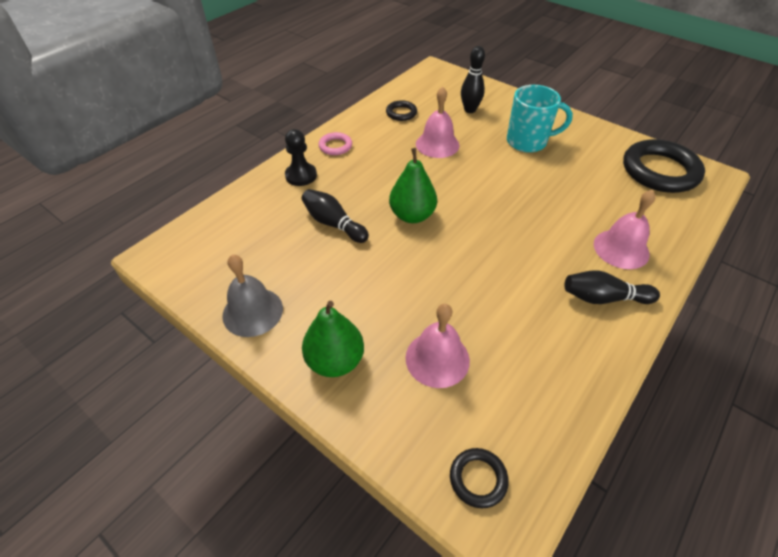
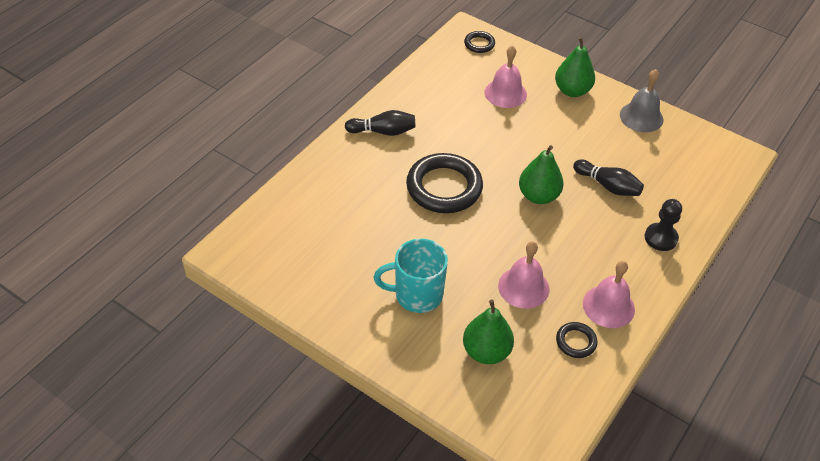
camera: 175 degrees right, 0 degrees up
pink ring [319,132,352,155] -> none
black bowling pin [461,46,485,113] -> green pear [463,299,514,364]
pink bell [594,190,656,269] -> pink bell moved to [583,261,635,328]
black ring [623,139,705,193] -> black ring moved to [406,153,483,213]

